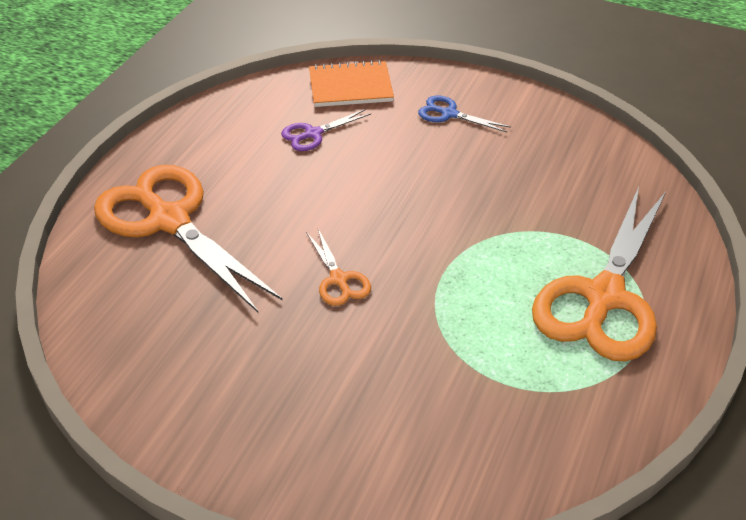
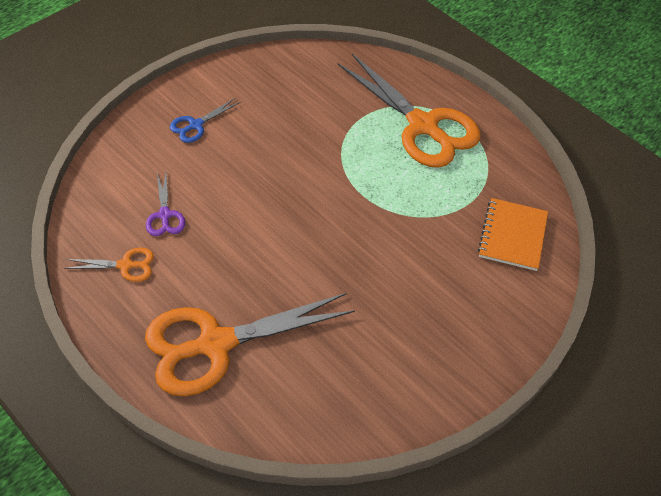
camera: 70 degrees left, 10 degrees up
orange scissors [306,229,371,306] -> orange scissors moved to [64,247,154,282]
orange notebook [309,60,394,107] -> orange notebook moved to [478,198,548,271]

